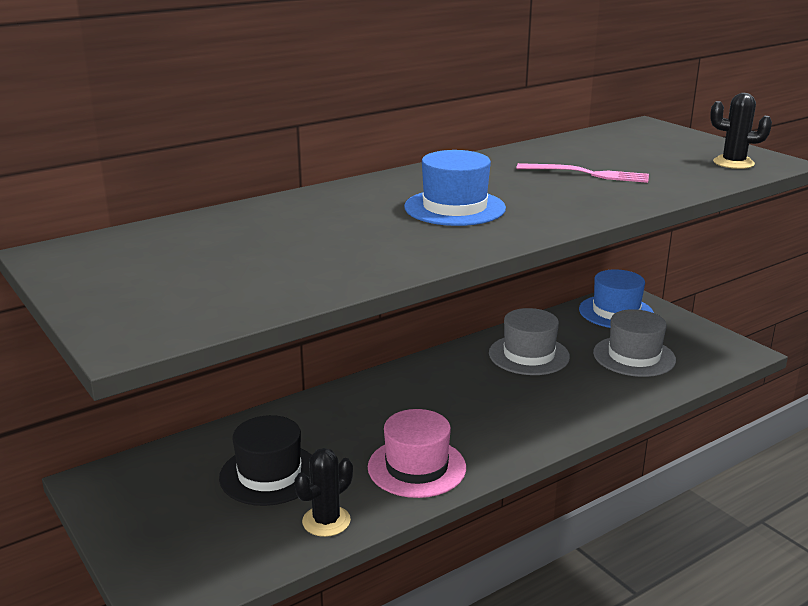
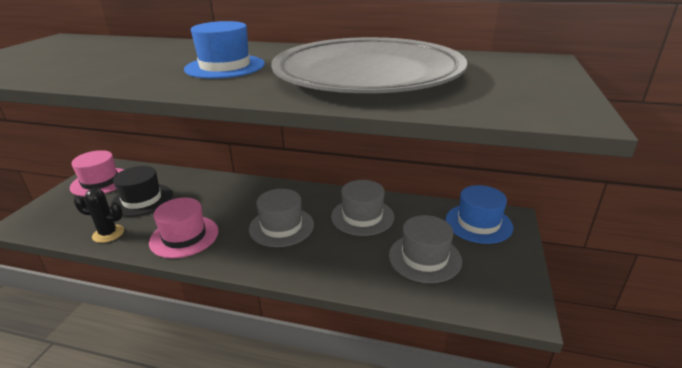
camera: 50 degrees right, 5 degrees up
pink fork [516,163,649,183] -> grey plate [271,37,467,93]
black cactus [710,93,772,169] -> none
none -> pink hat [70,150,124,196]
none -> grey hat [249,189,314,247]

